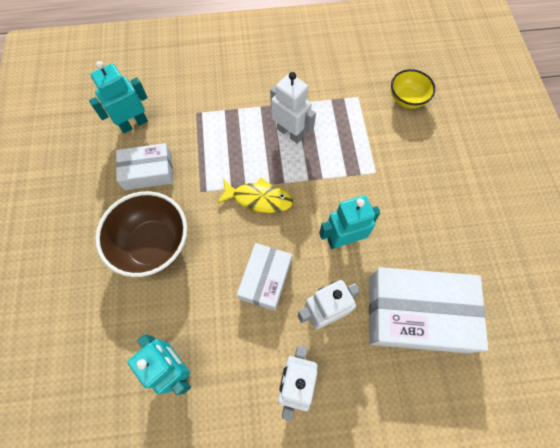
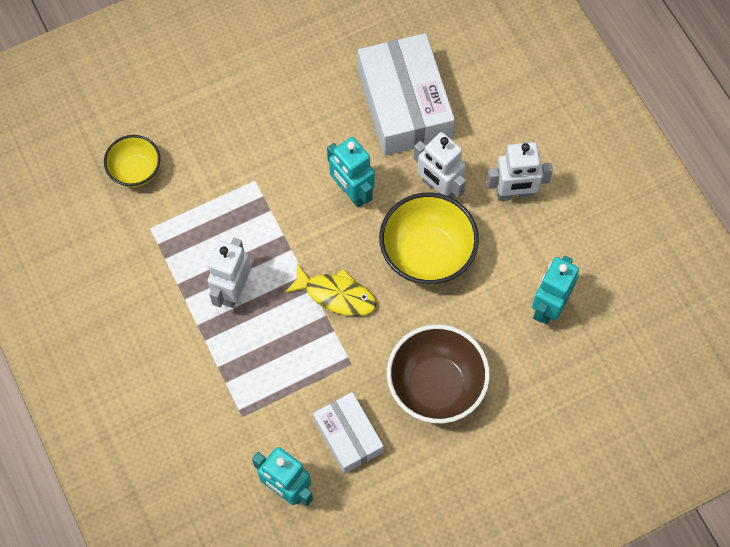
camera: 110 degrees left, 0 degrees up
yellow fish [217,177,293,213] -> yellow fish turned 120 degrees clockwise [285,263,376,316]
white box [237,243,292,311] -> yellow bowl [379,193,479,285]

